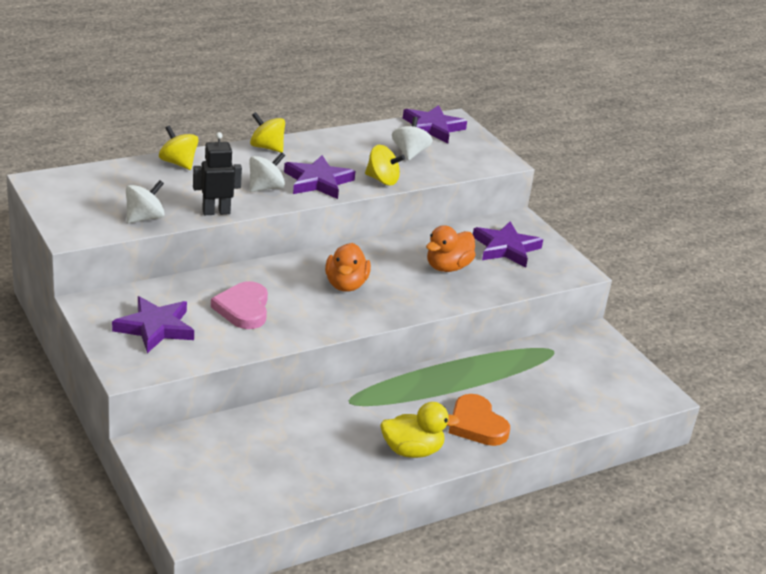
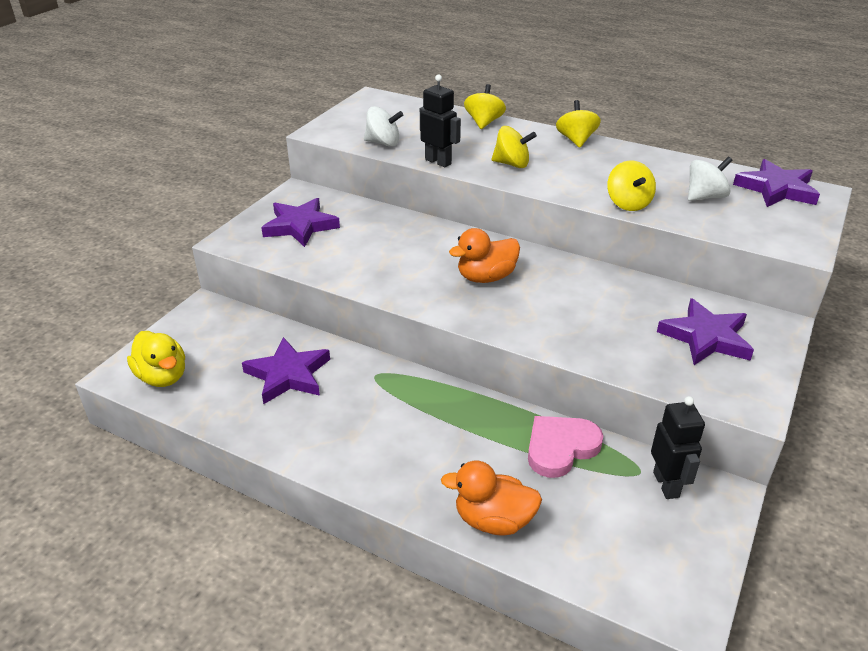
camera: 60 degrees right, 5 degrees up
pink heart [211,281,268,329] -> pink heart moved to [528,416,603,478]
white spinning top [249,152,285,192] -> yellow spinning top [492,126,537,168]
purple star [284,155,355,199] -> purple star moved to [242,337,330,404]
yellow duck [380,402,460,458] -> yellow duck moved to [127,331,185,387]
orange duck [426,225,476,272] -> orange duck moved to [441,461,542,536]
orange heart [449,394,510,446] -> none
none -> black robot [651,396,705,499]

